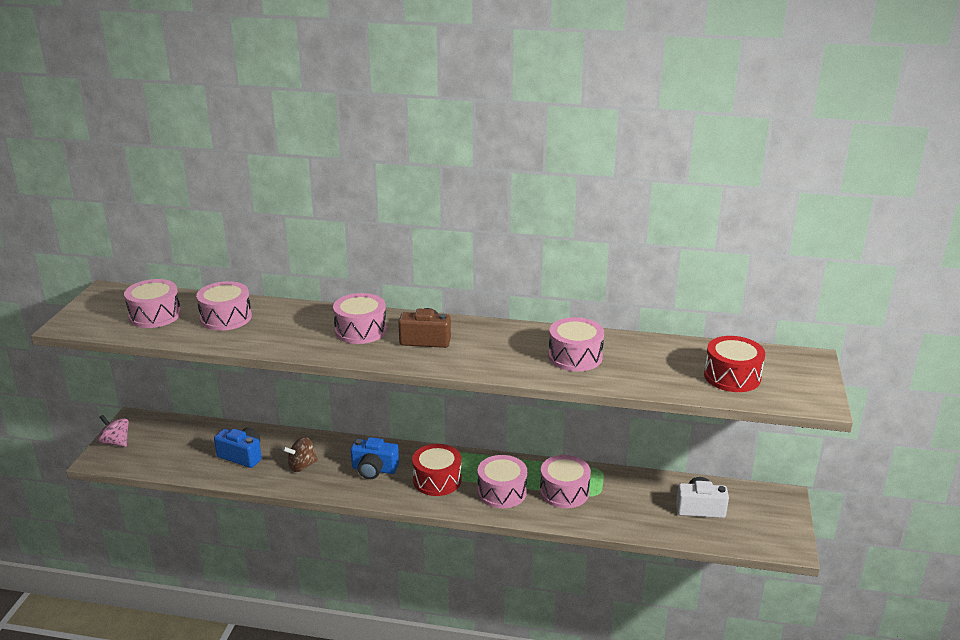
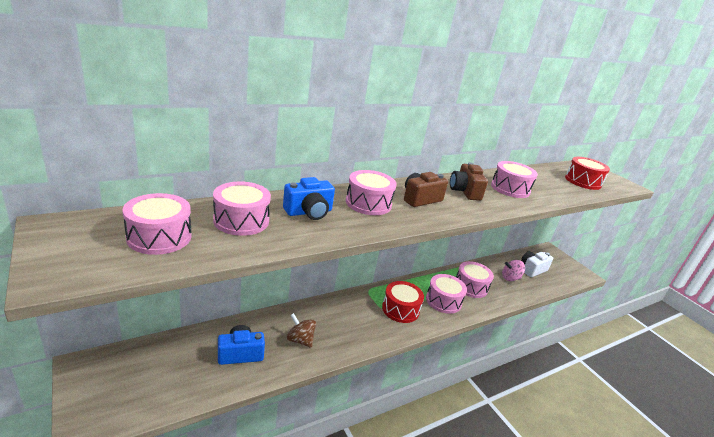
camera: 45 degrees left, 0 degrees up
pink spinning top [98,415,129,447] -> pink spinning top moved to [502,260,525,281]
brown spinning top [282,437,318,472] -> brown spinning top turned 105 degrees clockwise [287,313,316,348]
blue camera [351,437,399,479] -> blue camera moved to [283,177,335,220]
none -> brown camera [450,162,488,201]

